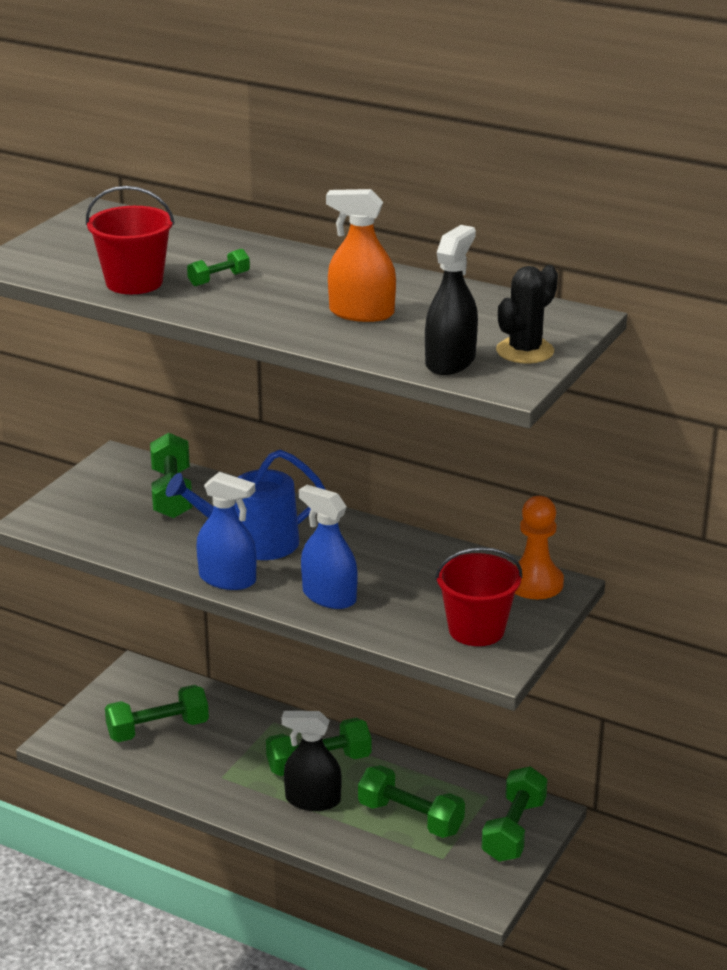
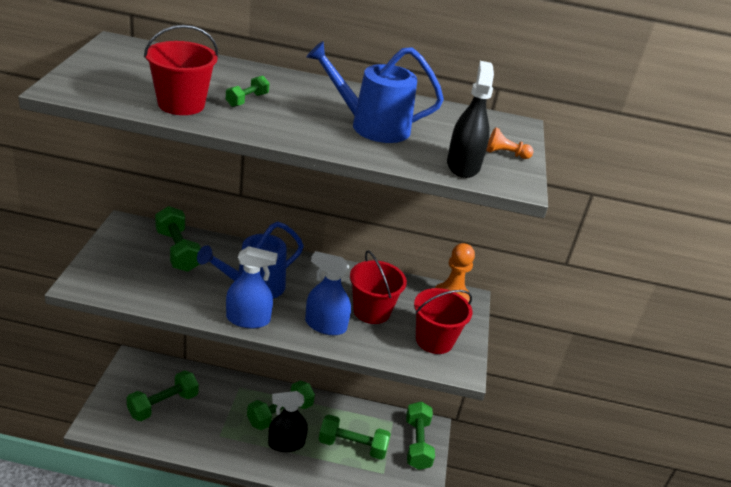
camera: 25 degrees left, 5 degrees up
orange spray bottle [326,189,396,322] -> blue watering can [306,41,444,143]
black cactus [496,265,558,364] -> orange pawn [486,127,534,159]
none -> red bucket [350,251,407,324]

